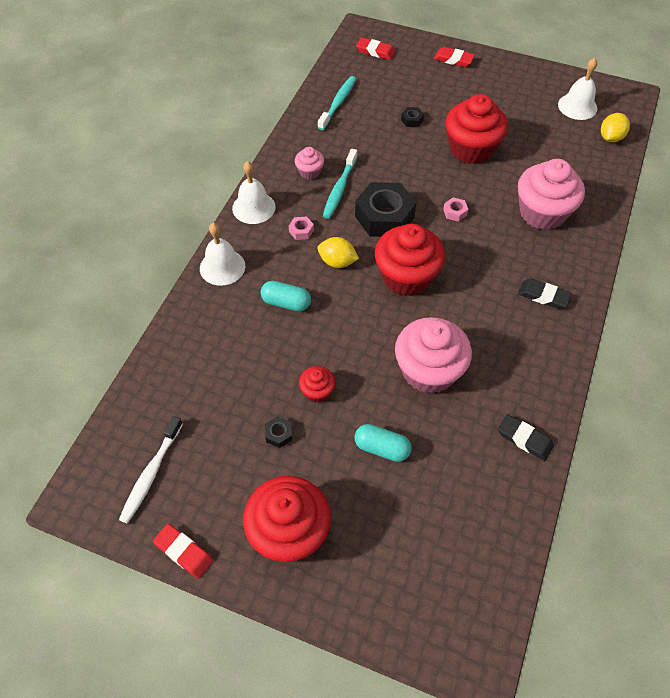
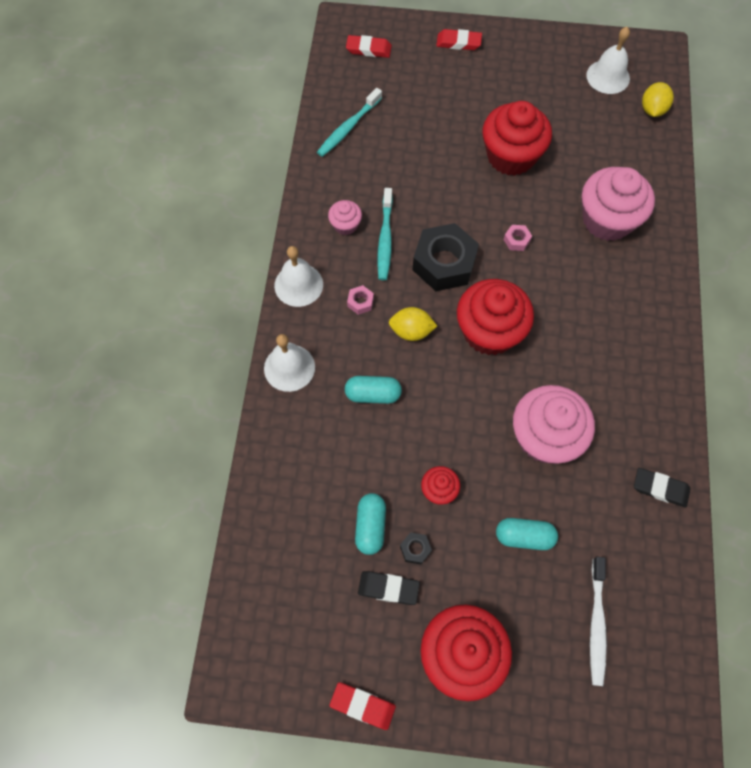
camera: 15 degrees left, 10 degrees up
white toothbrush [119,416,183,524] -> white toothbrush moved to [590,557,607,686]
turquoise toothbrush [318,76,356,130] -> turquoise toothbrush turned 150 degrees counterclockwise [317,88,382,157]
black nut [401,107,424,127] -> none
black eraser [518,279,572,309] -> black eraser moved to [358,571,420,605]
none -> turquoise capsule [355,493,386,555]

